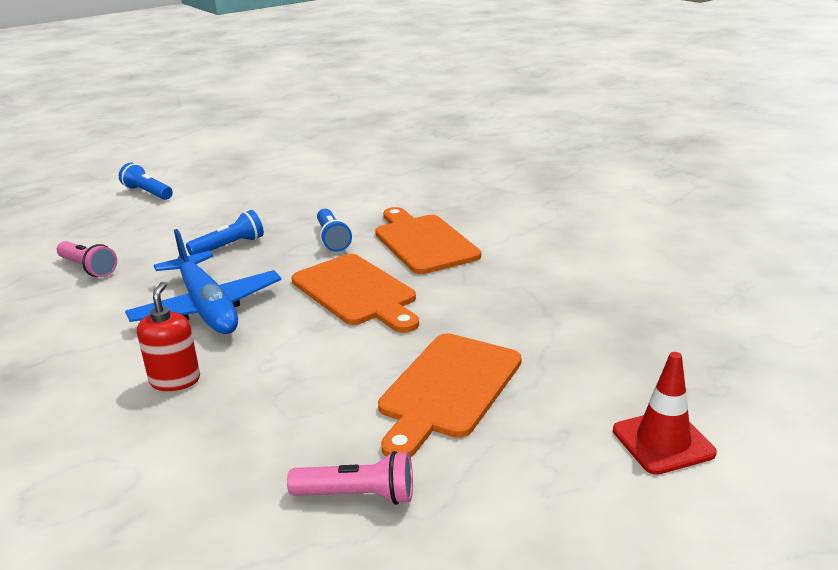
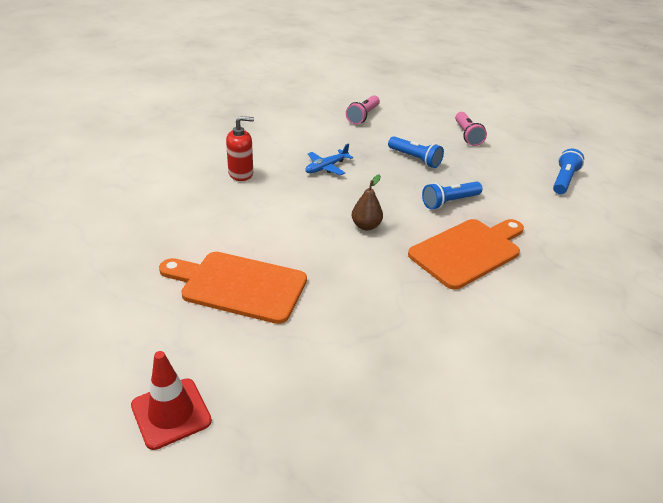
camera: 75 degrees right, 10 degrees up
blue flashlight [119,163,173,200] -> blue flashlight moved to [553,149,584,194]
blue plane [125,229,281,334] -> blue plane [305,143,353,175], size x0.49
pink flashlight [287,451,413,505] -> pink flashlight moved to [455,112,487,146]
orange cutting board [292,254,419,333] -> brown pear [352,174,383,230]

